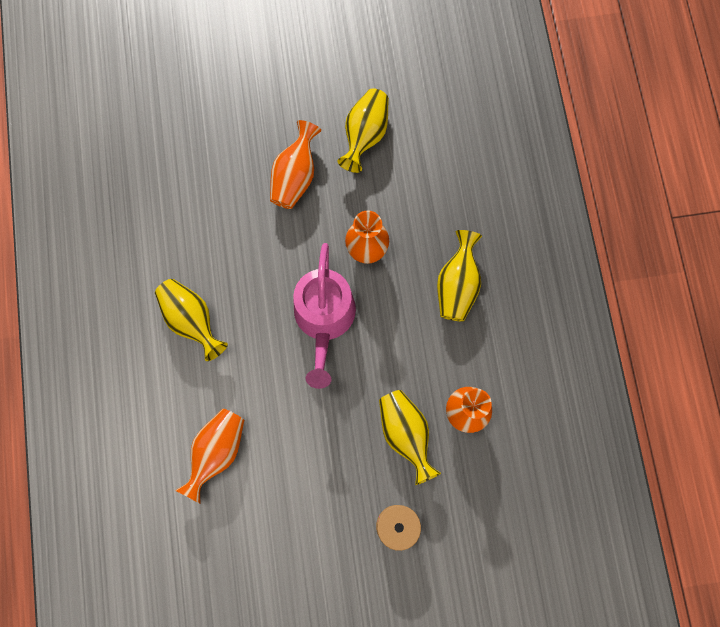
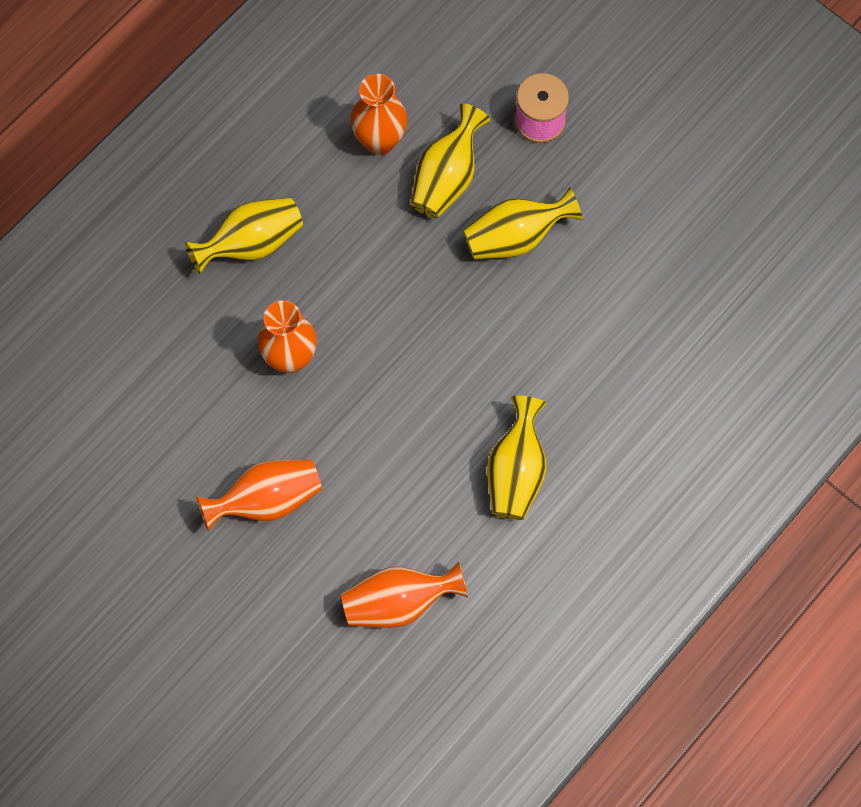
camera: 130 degrees left, 5 degrees down
orange vase [175,408,244,504] -> orange vase moved to [341,561,468,628]
pink watering can [293,243,356,389] -> none
yellow vase [337,89,389,173] -> yellow vase moved to [463,187,583,259]

